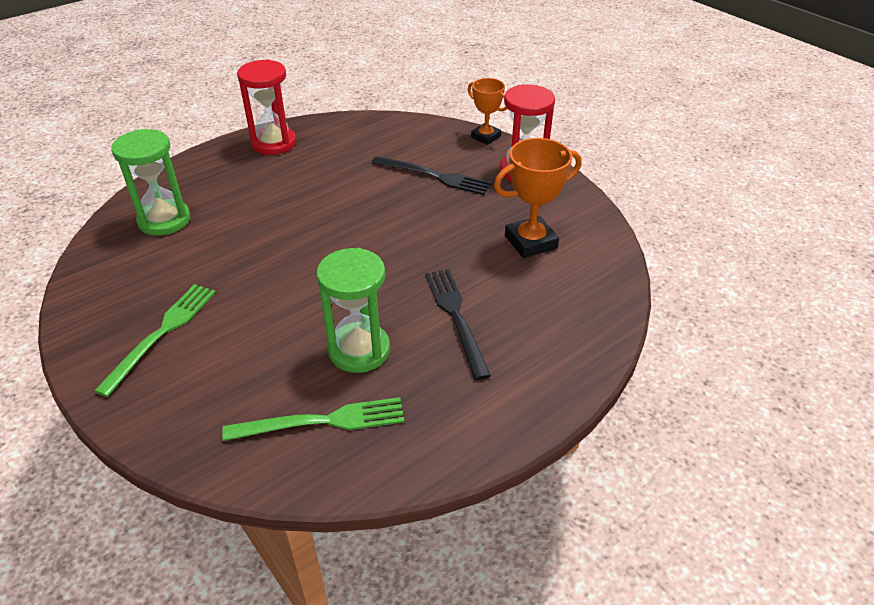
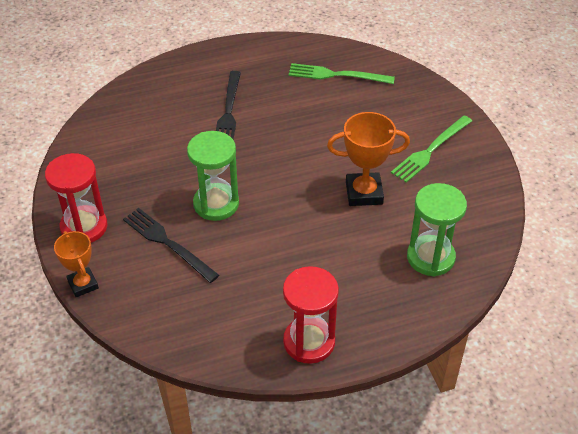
camera: 160 degrees left, 5 degrees up
green hourglass [316,248,390,373] -> green hourglass moved to [187,131,239,221]
orange trophy [494,138,582,258] -> orange trophy moved to [327,112,410,206]

